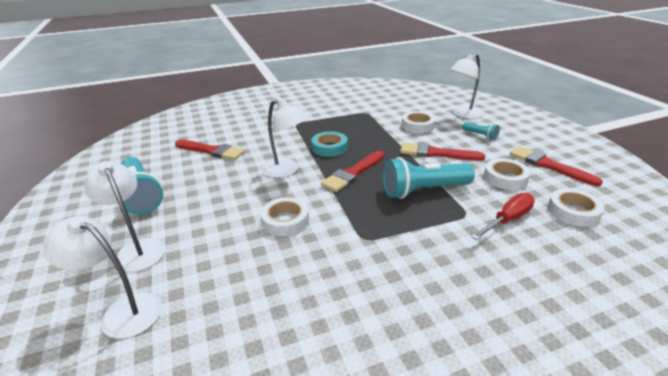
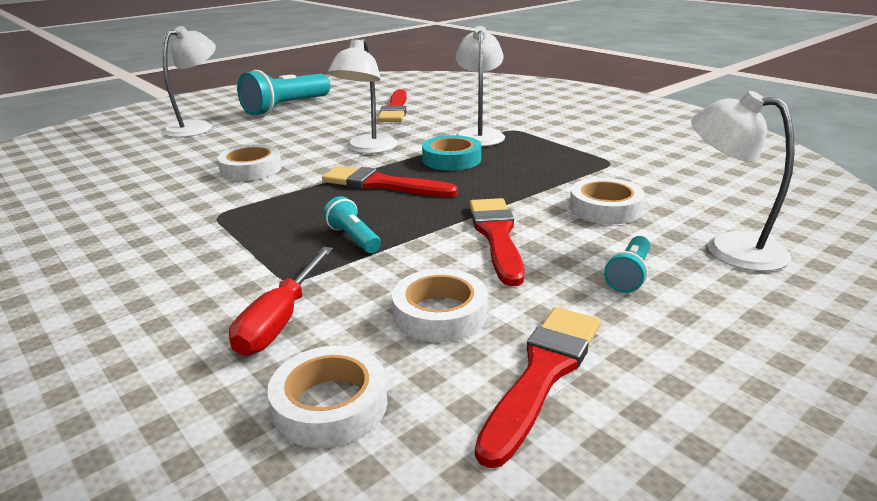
camera: 70 degrees right, 5 degrees down
white lamp [43,216,162,339] -> white lamp moved to [456,26,505,146]
turquoise flashlight [383,157,475,199] -> turquoise flashlight [323,196,381,253], size x0.49
red screwdriver [471,193,535,240] -> red screwdriver turned 75 degrees clockwise [229,247,333,356]

